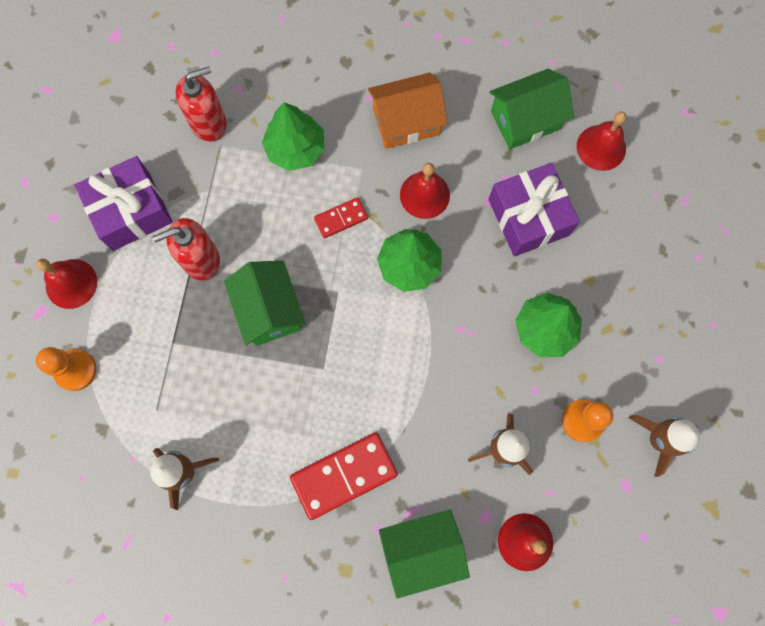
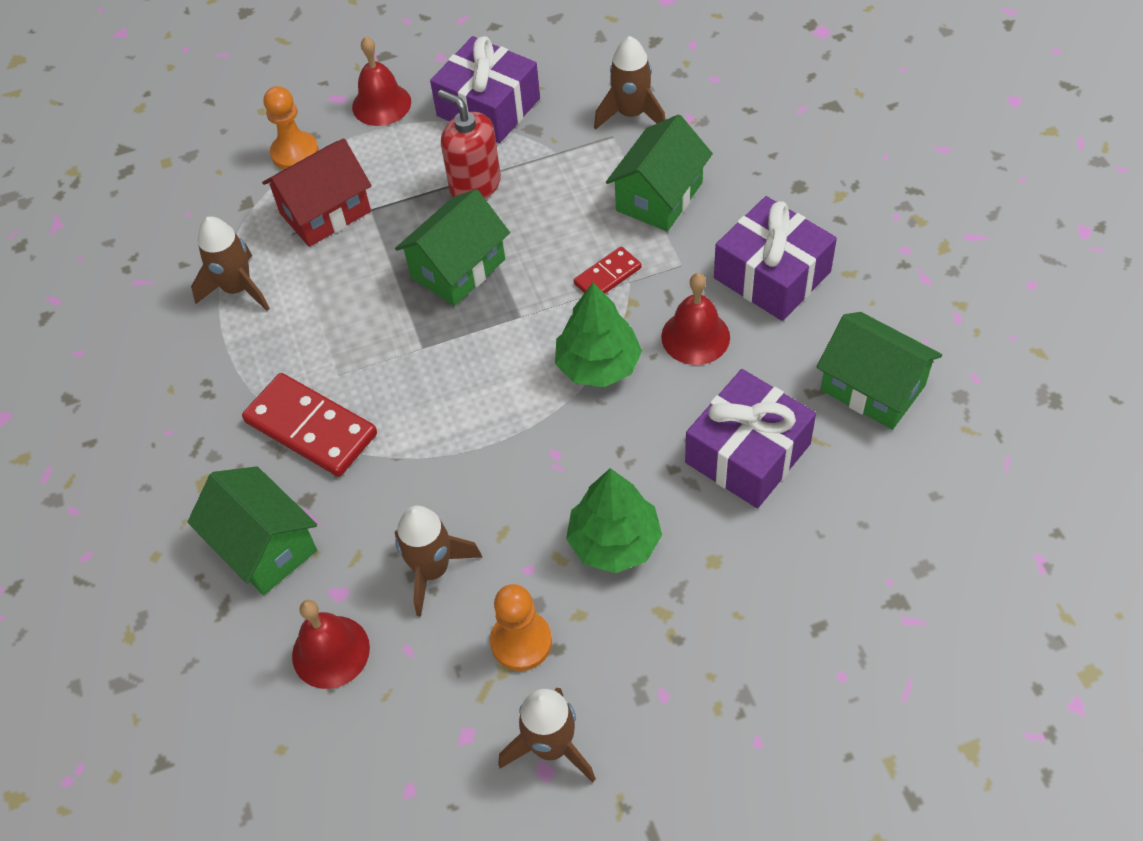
camera: 65 degrees right, 20 degrees down
red soap dispenser [175,66,227,142] -> brown rocket [594,36,666,130]
green tree [262,102,324,171] -> green house [606,115,713,232]
red domino [314,197,368,238] -> red domino turned 75 degrees counterclockwise [574,246,642,294]
orange house [368,72,448,149] -> purple gift [714,196,837,321]
red bell [577,111,627,171] -> none
none -> red house [262,139,372,247]

